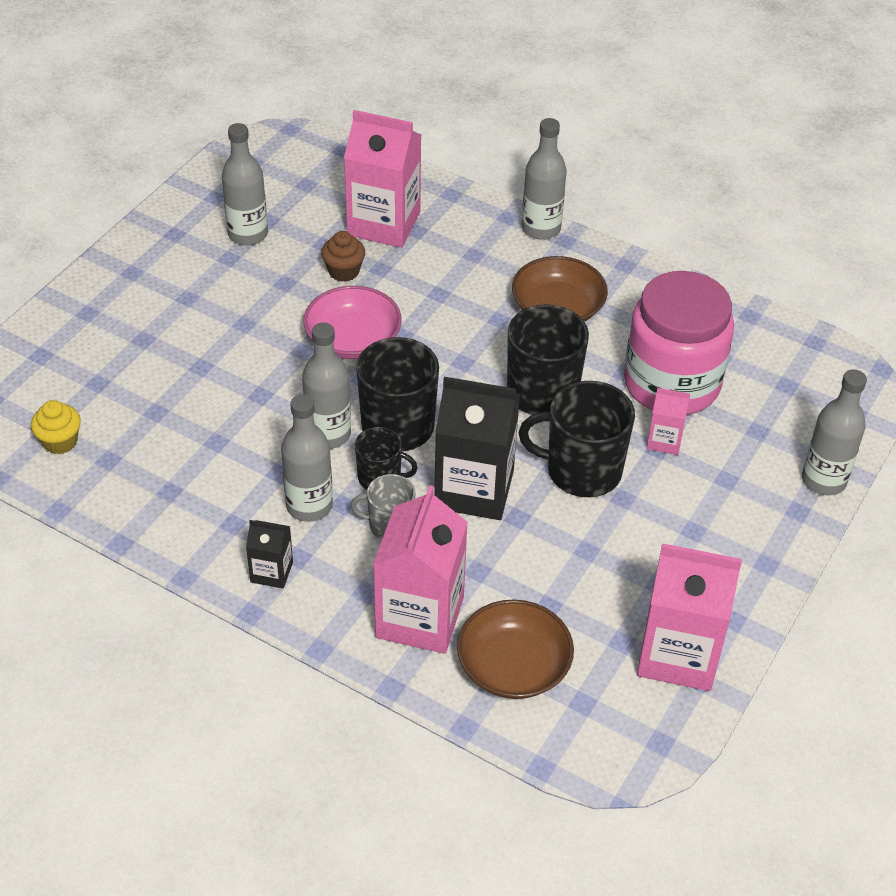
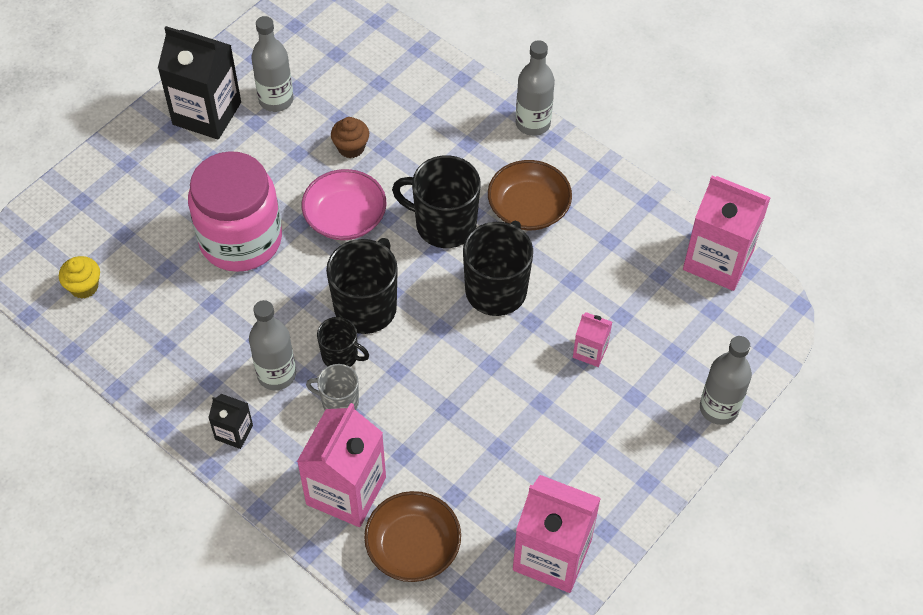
camera: 10 degrees right, 10 degrees up
grey bottle [302,322,351,449] -> none
pink carton [344,110,421,248] -> pink carton moved to [683,176,771,291]
black carton [434,377,520,520] -> black carton moved to [158,26,241,140]
black mug [519,381,635,497] -> black mug moved to [392,155,481,248]
pink jar [624,271,734,415] -> pink jar moved to [188,151,282,272]

